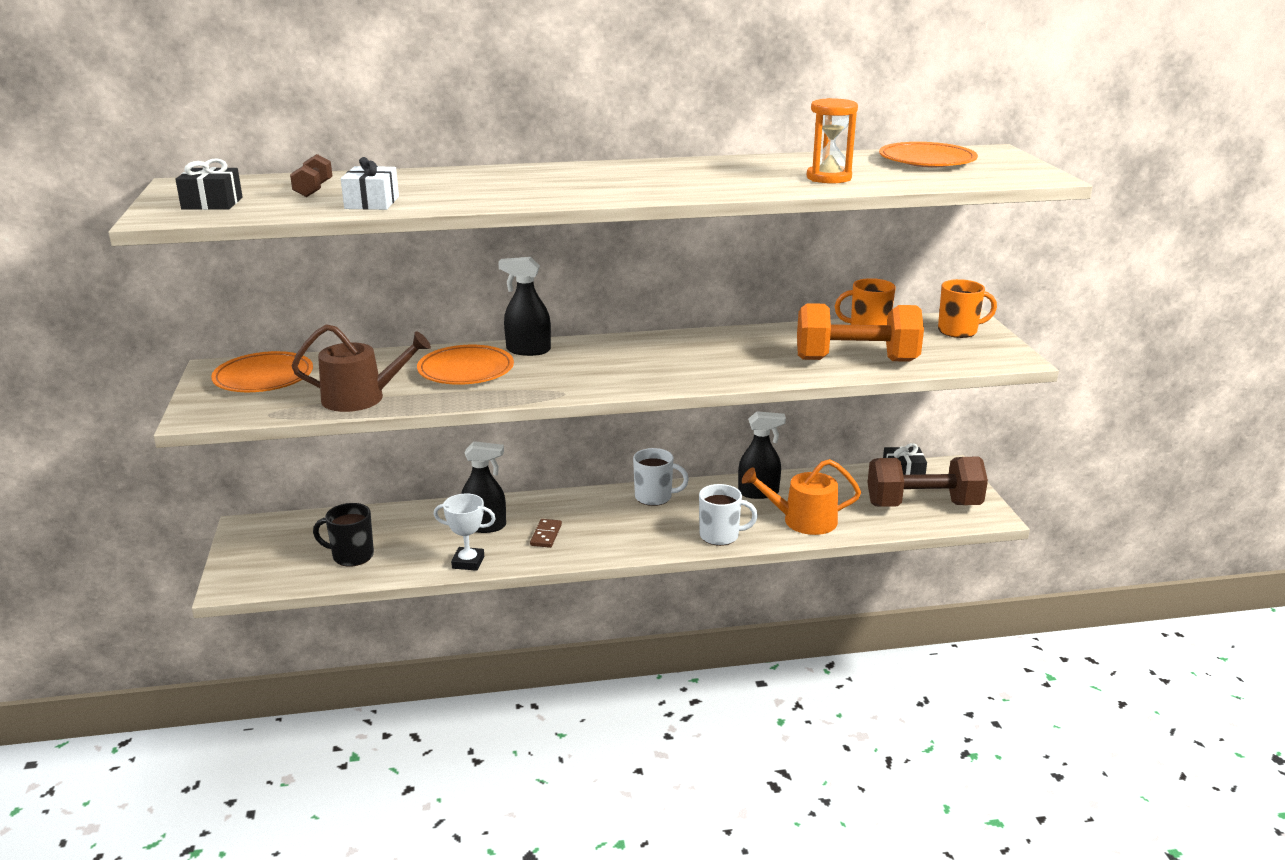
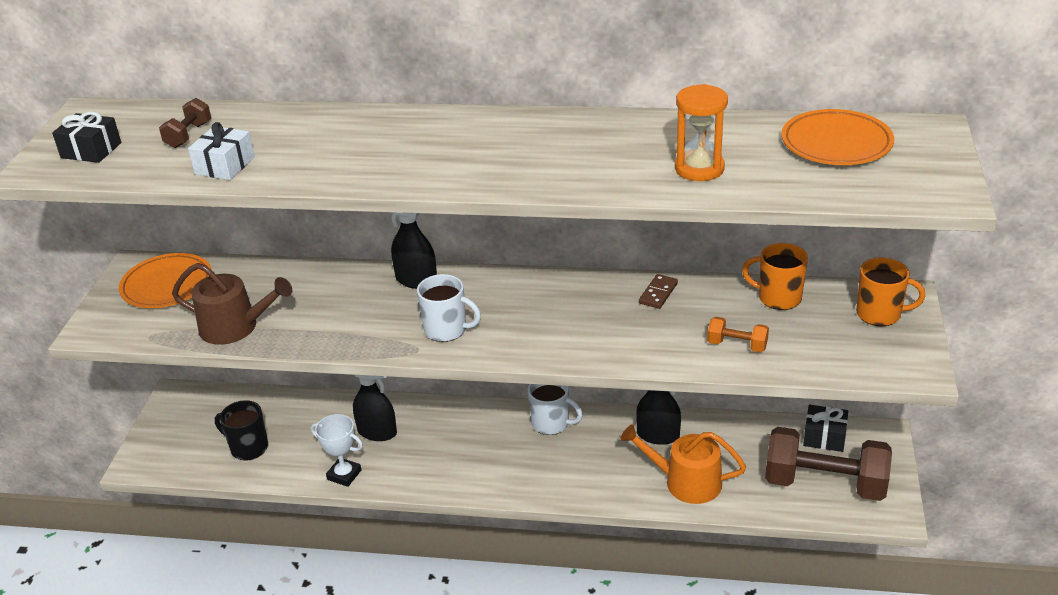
camera: 20 degrees right, 10 degrees up
orange plate [417,345,514,385] -> none
brown domino [530,519,562,548] -> brown domino moved to [639,274,678,309]
white mug [699,484,758,546] -> white mug moved to [417,274,481,342]
orange dumbbell [797,303,924,362] -> orange dumbbell [707,317,769,352], size x0.45

